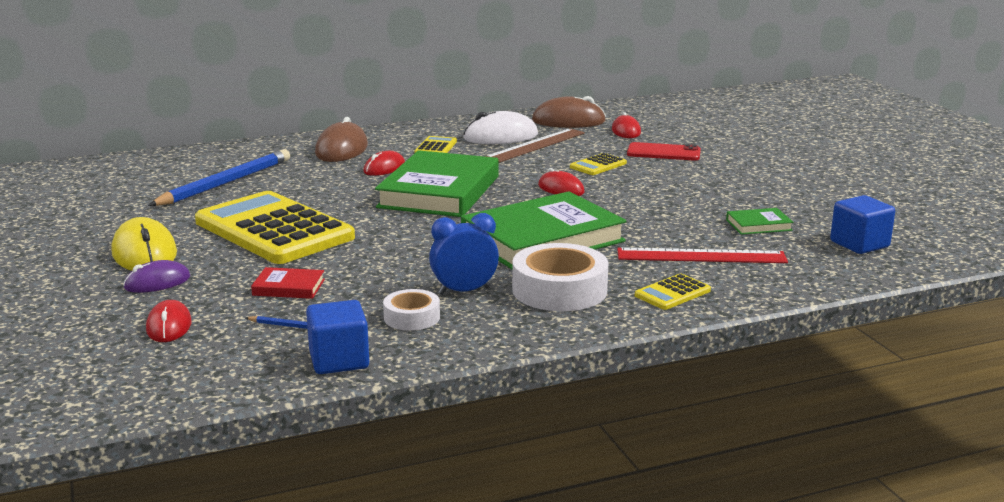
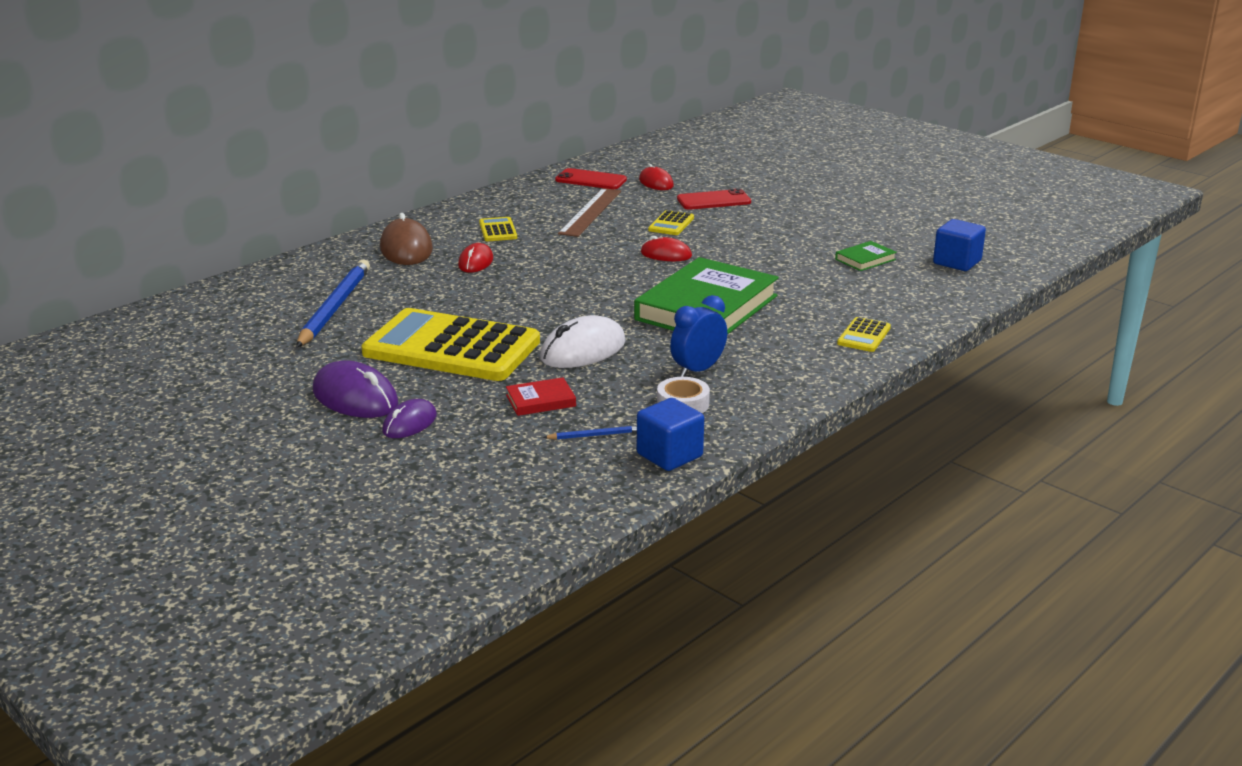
camera: 25 degrees left, 5 degrees up
yellow mouse [112,217,177,271] -> purple mouse [313,360,398,418]
red mouse [146,300,192,342] -> none
green book [375,150,499,217] -> none
white mouse [463,111,538,144] -> white mouse moved to [540,315,626,368]
white tape [512,243,609,311] -> none
brown mouse [532,96,606,128] -> red phone [555,168,627,189]
red ruler [617,247,788,263] -> none

